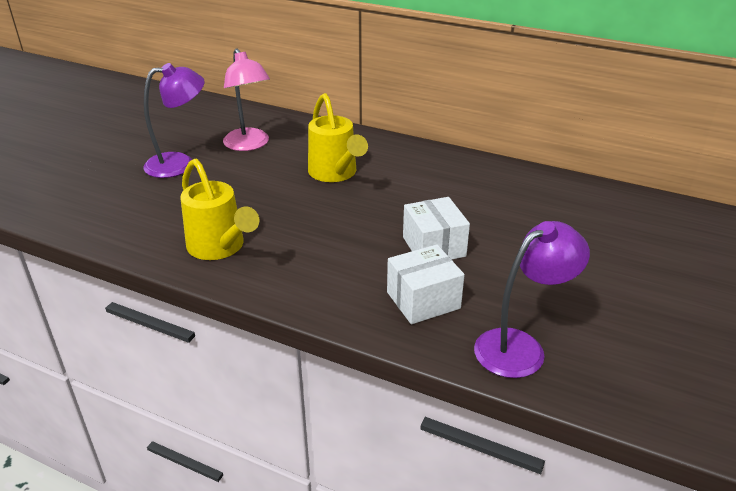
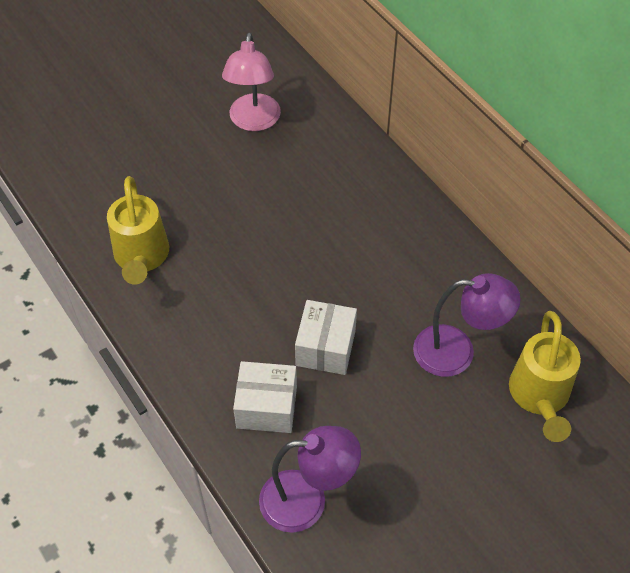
camera: 30 degrees right, 20 degrees up
purple lamp [143,63,205,178] -> purple lamp moved to [413,273,521,377]
yellow watering can [308,93,368,182] -> yellow watering can moved to [509,311,581,442]

